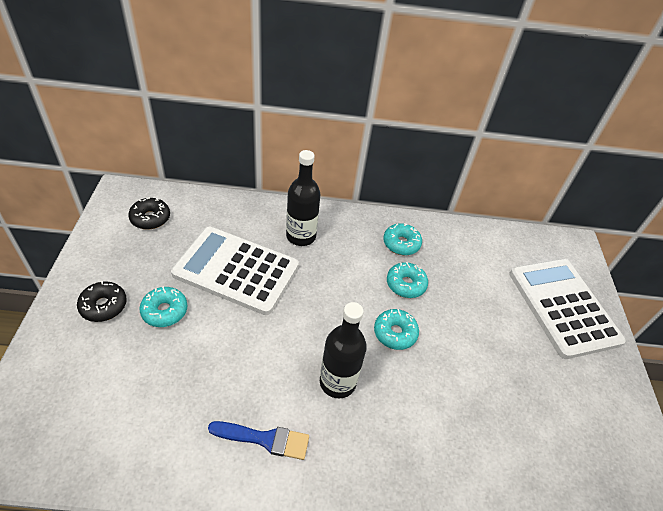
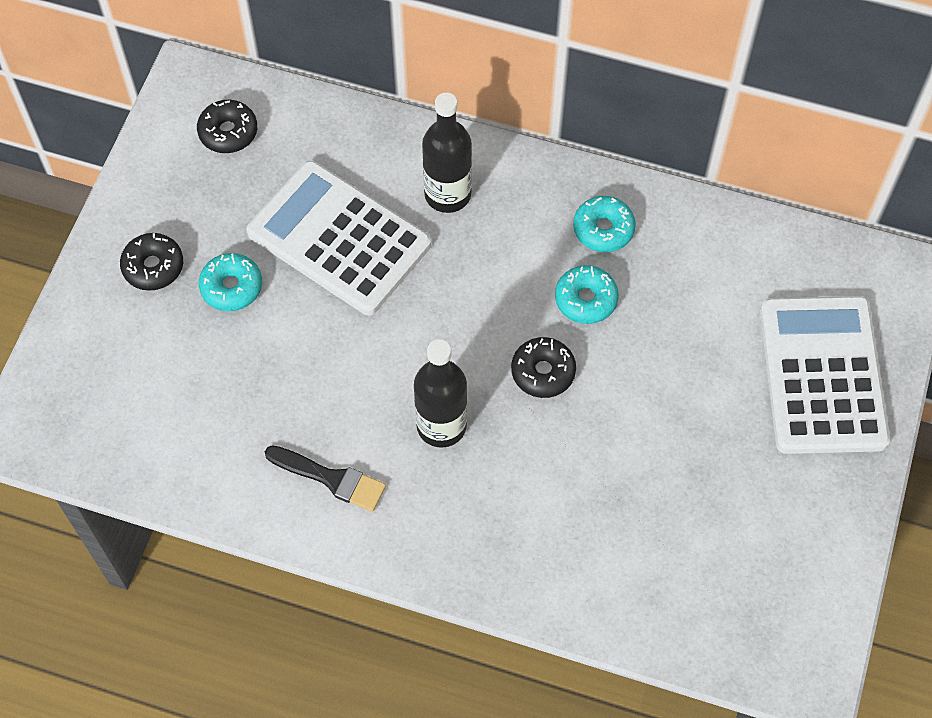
camera: 20 degrees right, 15 degrees up
blue brush [208,421,309,460] -> black brush [265,445,386,512]
turquoise donut [374,309,419,350] -> black donut [511,337,576,398]

